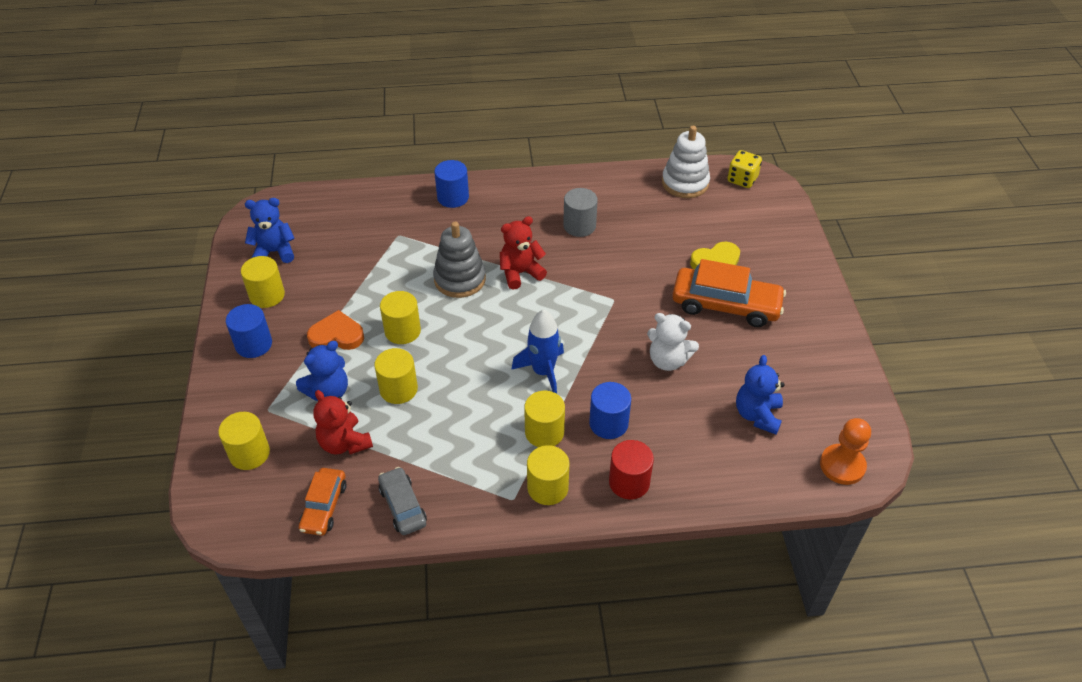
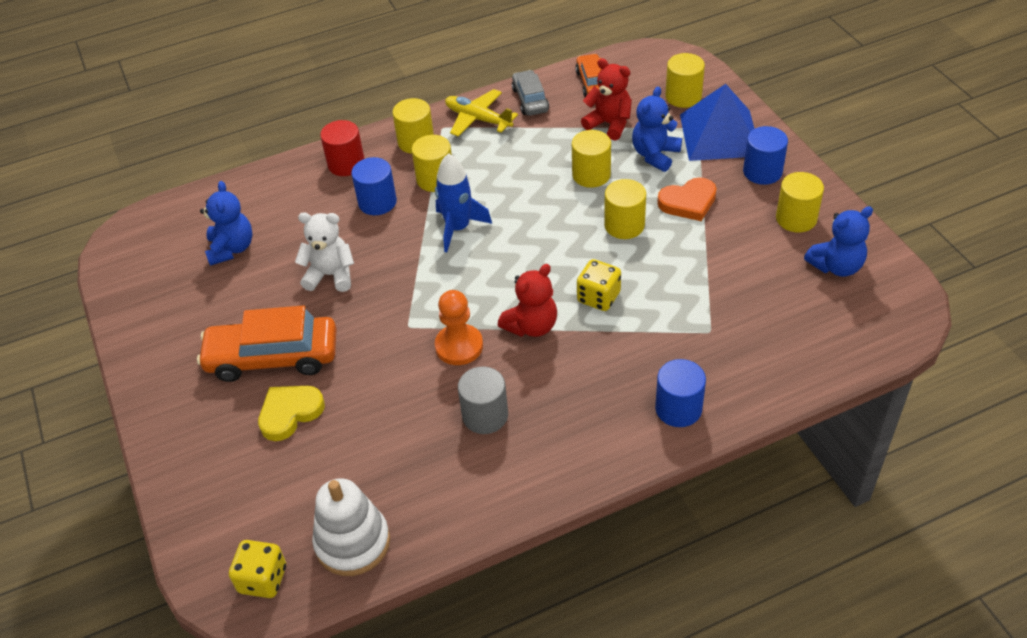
camera: 165 degrees right, 0 degrees up
grey car [378,467,427,535] -> grey car turned 150 degrees counterclockwise [512,70,549,116]
grey stacking toy [433,222,486,298] -> yellow dice [577,259,621,311]
orange pawn [820,418,871,485] -> orange pawn moved to [435,290,483,365]
none -> yellow plane [445,89,518,136]
none -> blue pyramid [680,84,754,161]

